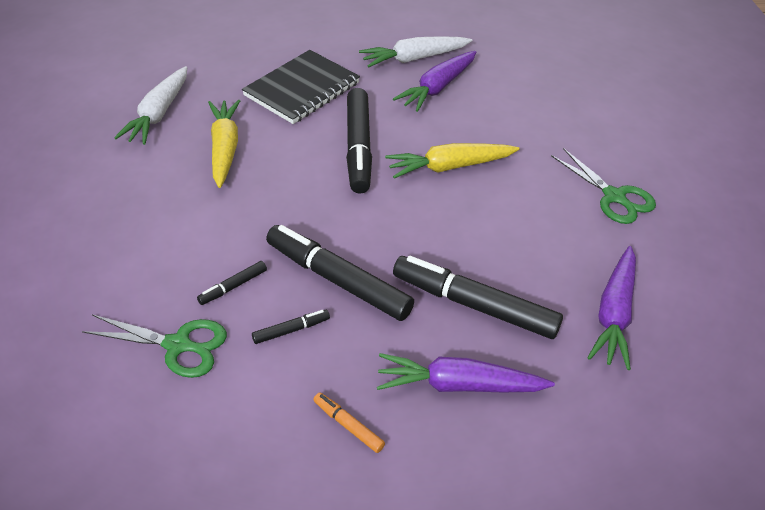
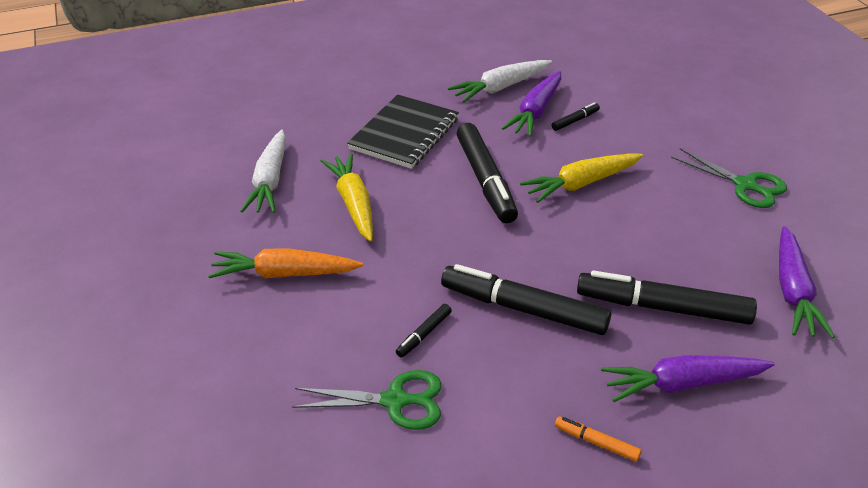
camera: 10 degrees left, 5 degrees down
black marker [252,310,330,344] -> black marker moved to [551,102,600,131]
none -> orange carrot [208,248,363,278]

